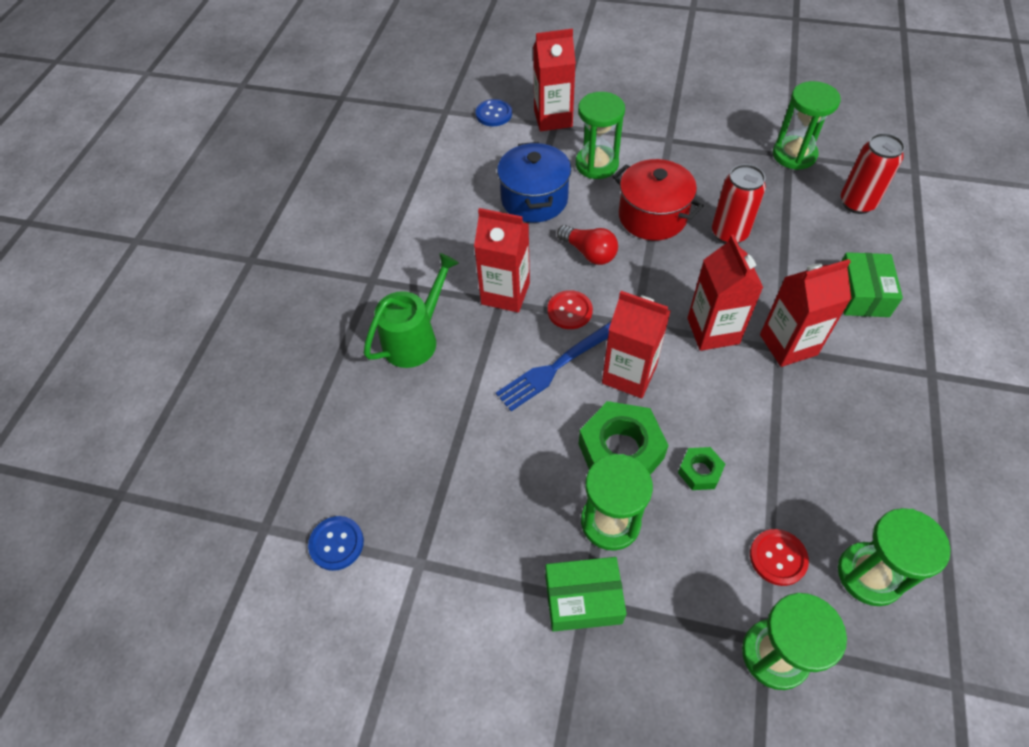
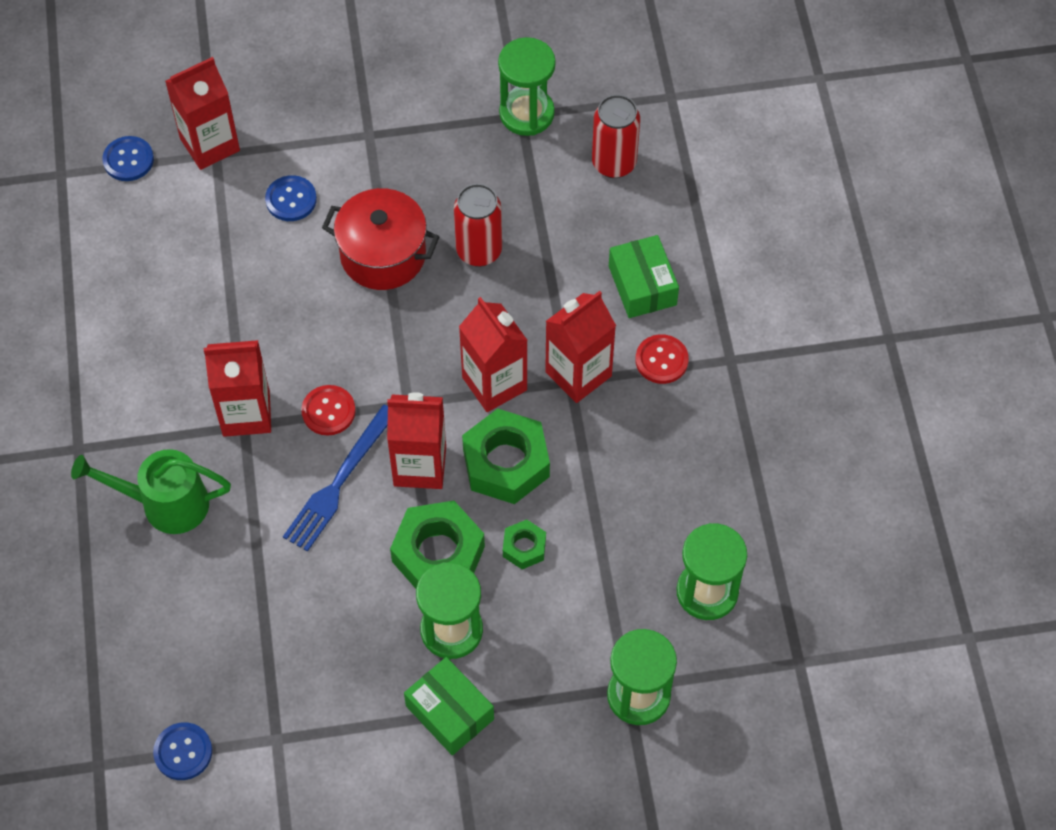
camera: 25 degrees left, 5 degrees up
green watering can [364,253,459,368] -> green watering can turned 105 degrees counterclockwise [71,449,231,534]
blue pot [497,142,571,223] -> none
green box [545,557,627,632] -> green box turned 75 degrees clockwise [404,657,494,755]
red light bulb [557,225,618,265] -> none
green hourglass [576,92,625,179] -> blue button [265,175,317,221]
red button [750,529,809,586] -> red button moved to [636,334,689,384]
none -> green nut [462,409,550,504]

